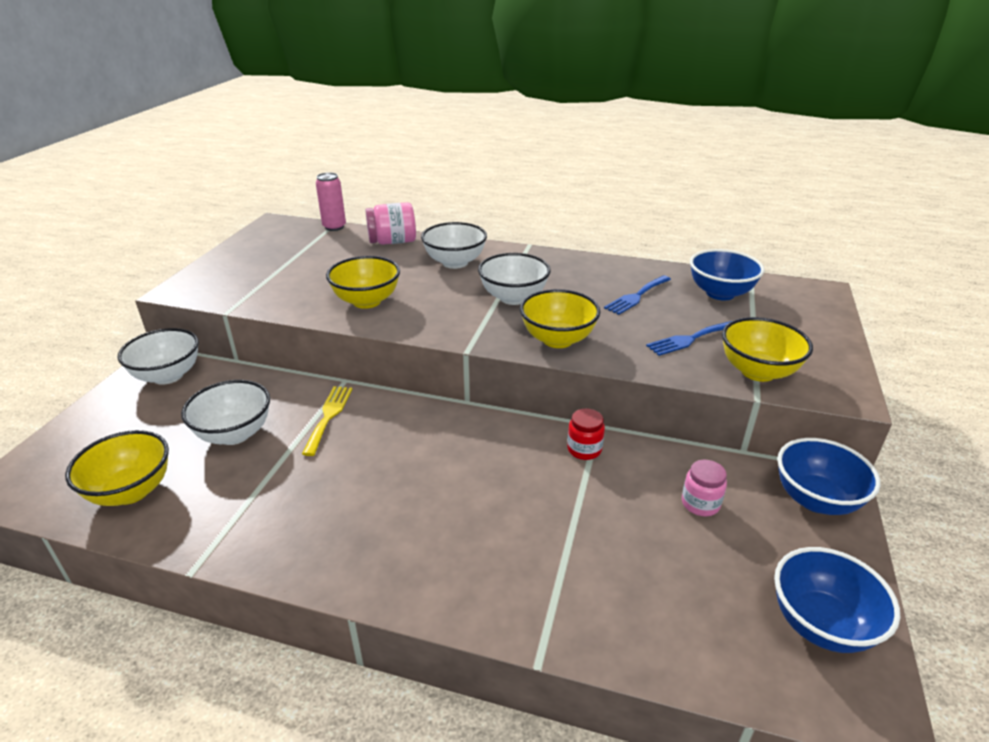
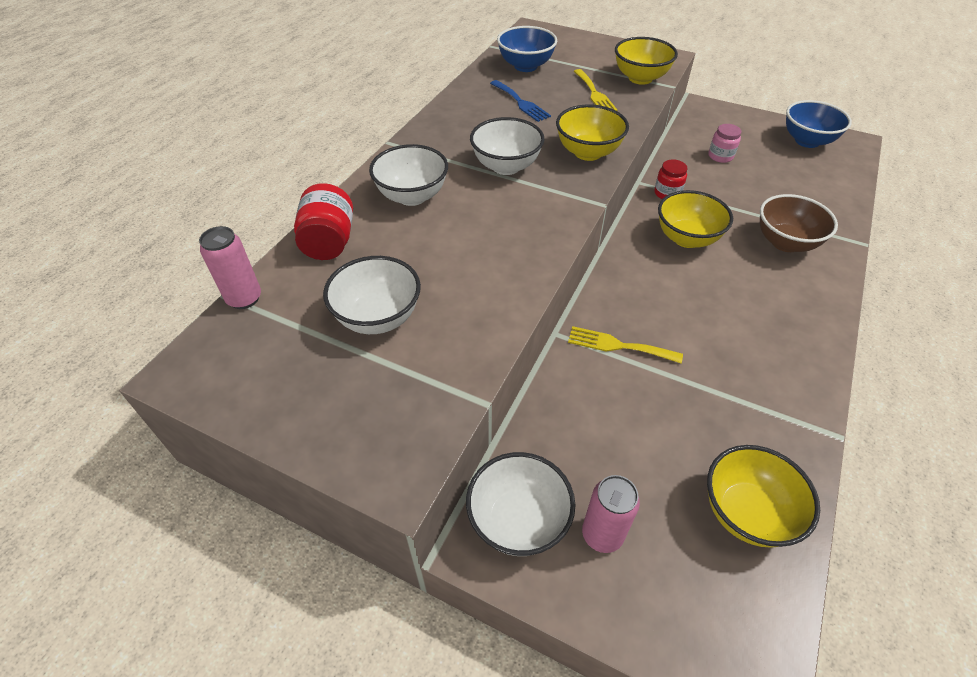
camera: 80 degrees left, 15 degrees up
white bowl [181,380,270,445] -> white bowl moved to [323,256,421,334]
yellow bowl [326,256,400,309] -> yellow bowl moved to [658,190,733,248]
pink jar [366,202,416,245] -> red jar [294,183,353,260]
blue fork [646,321,732,356] -> yellow fork [573,69,617,111]
blue bowl [777,438,880,515] -> none
none -> pink can [582,475,640,553]
none -> brown bowl [760,194,838,252]

